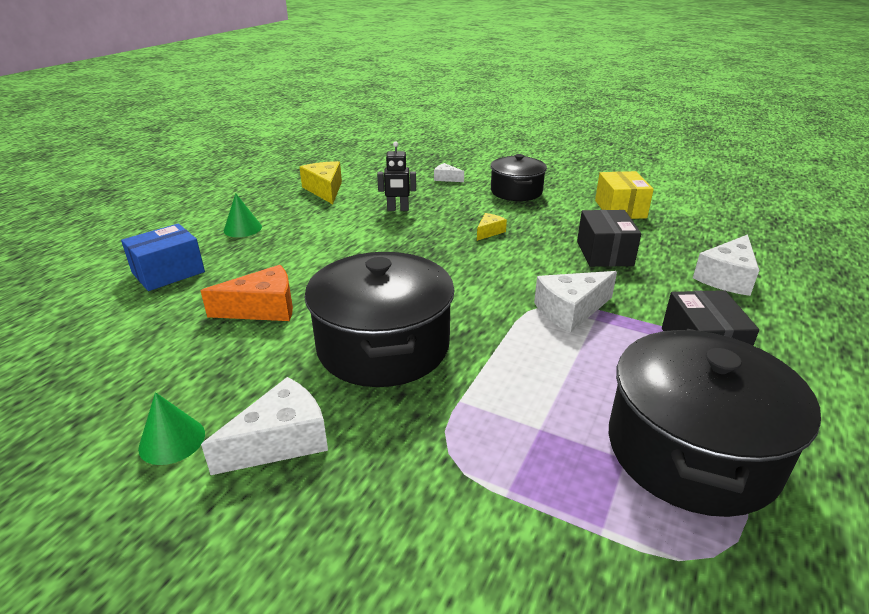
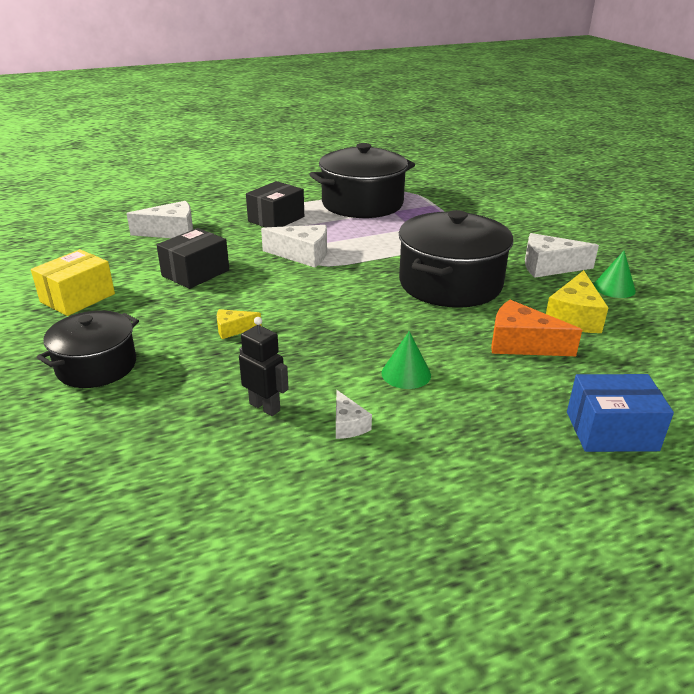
camera: 140 degrees left, 0 degrees up
green cone [224,193,262,237] -> green cone moved to [381,331,431,389]
yellow cheese [299,161,342,204] -> yellow cheese moved to [546,270,609,333]
white cheese [434,163,464,182] -> white cheese moved to [336,390,372,439]

